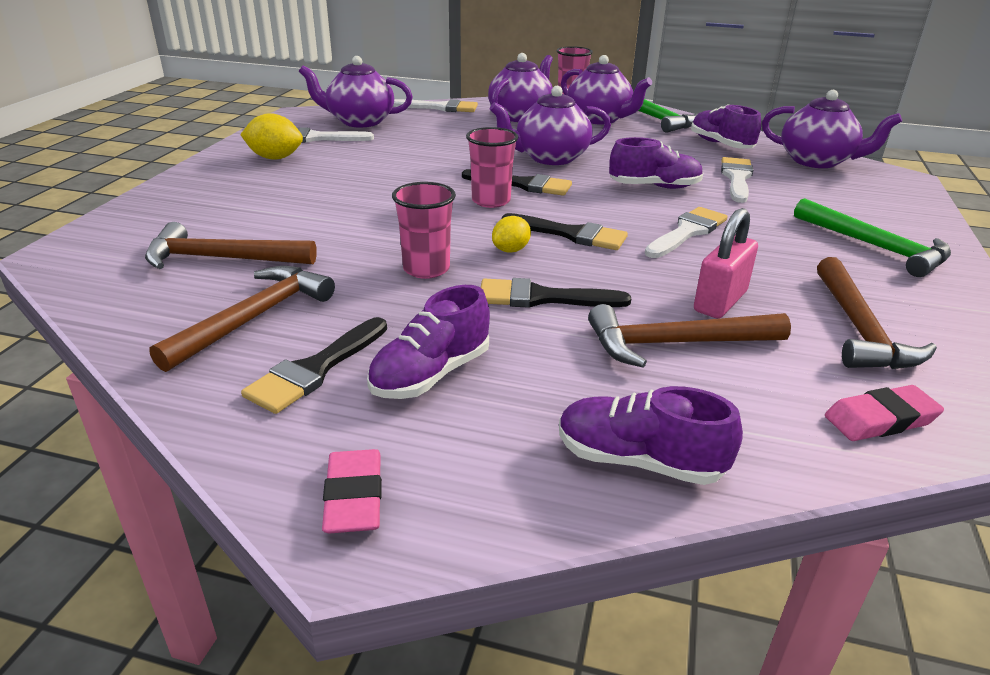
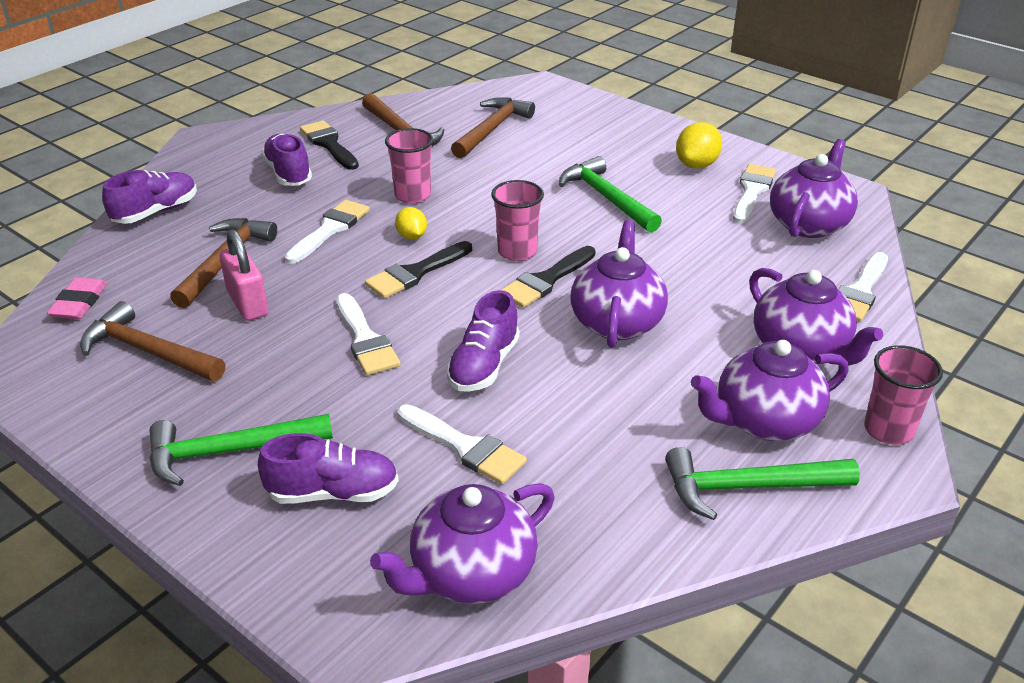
camera: 115 degrees right, 5 degrees up
pink eraser [322,449,382,534] -> none
black brush [481,278,631,308] -> white brush [285,200,370,264]
purple shoe [691,104,761,148] -> purple shoe moved to [258,433,399,504]
none -> green hammer [559,156,662,233]

